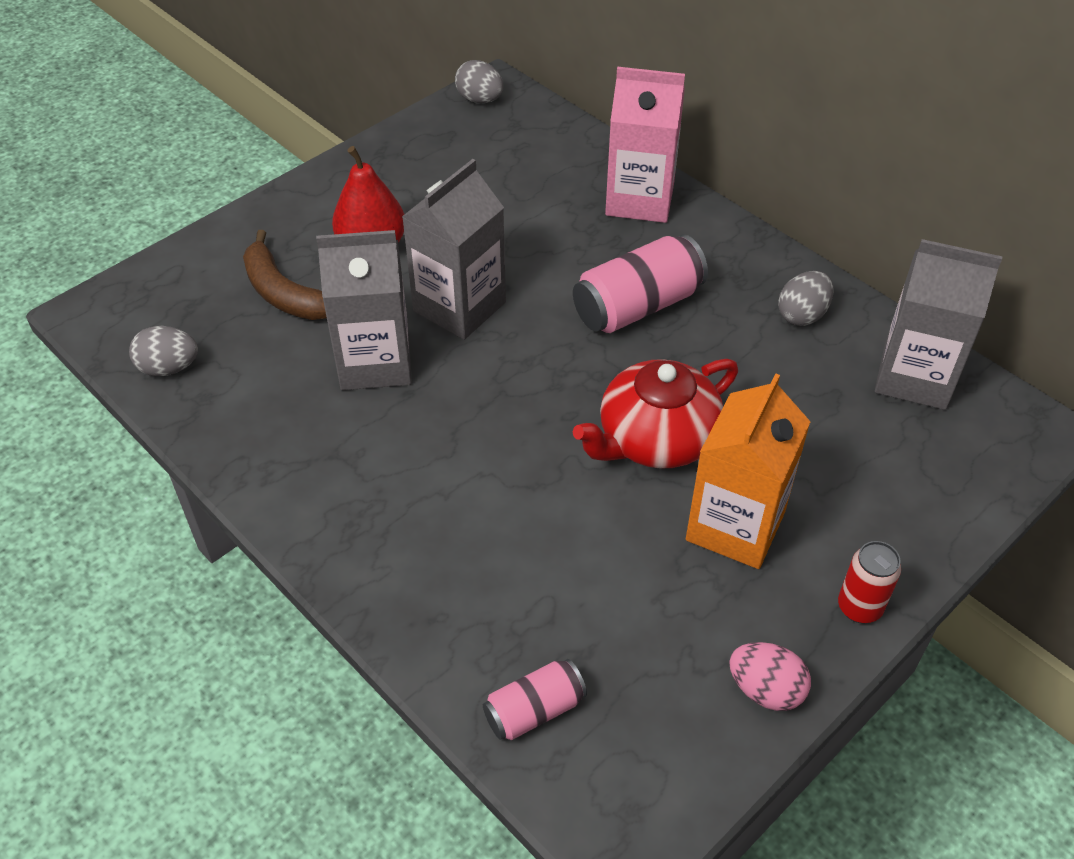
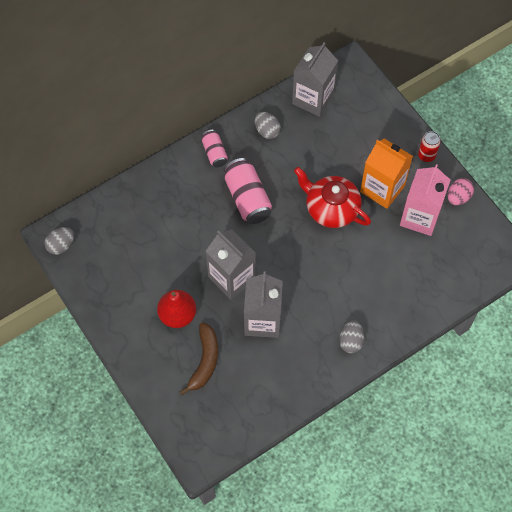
camera: 80 degrees left, 15 degrees up
grey egg [129,326,198,377] -> grey egg moved to [339,320,364,353]
brown banana [243,230,327,320] -> brown banana turned 45 degrees counterclockwise [179,322,218,395]
pink can [483,659,587,740] -> pink can moved to [202,130,228,167]
red teapot [573,359,738,469] -> red teapot turned 150 degrees clockwise [294,167,371,228]
pink carton [605,67,685,223] -> pink carton moved to [400,164,450,236]

